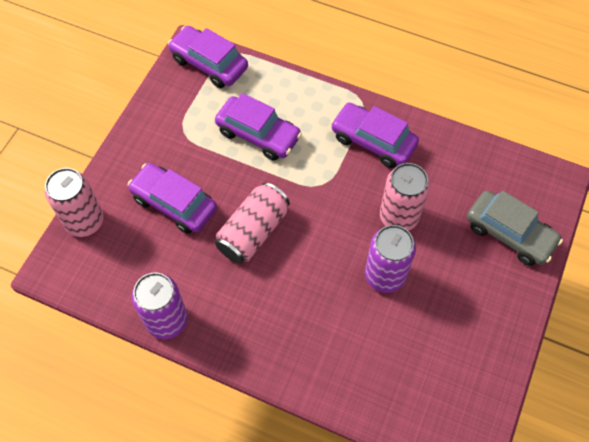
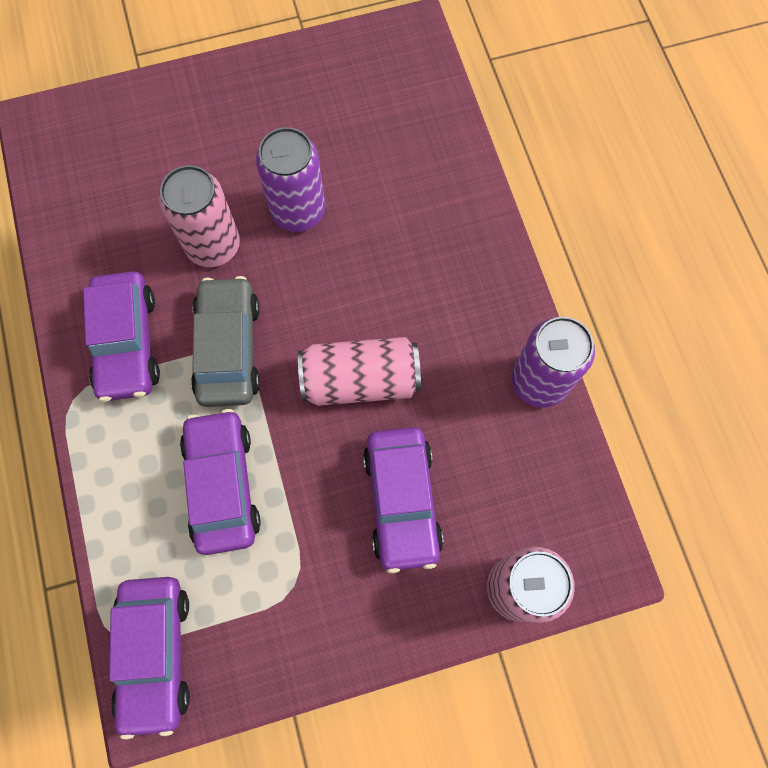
camera: 130 degrees left, 10 degrees up
grey car [467,190,563,266] -> grey car moved to [191,276,260,407]

